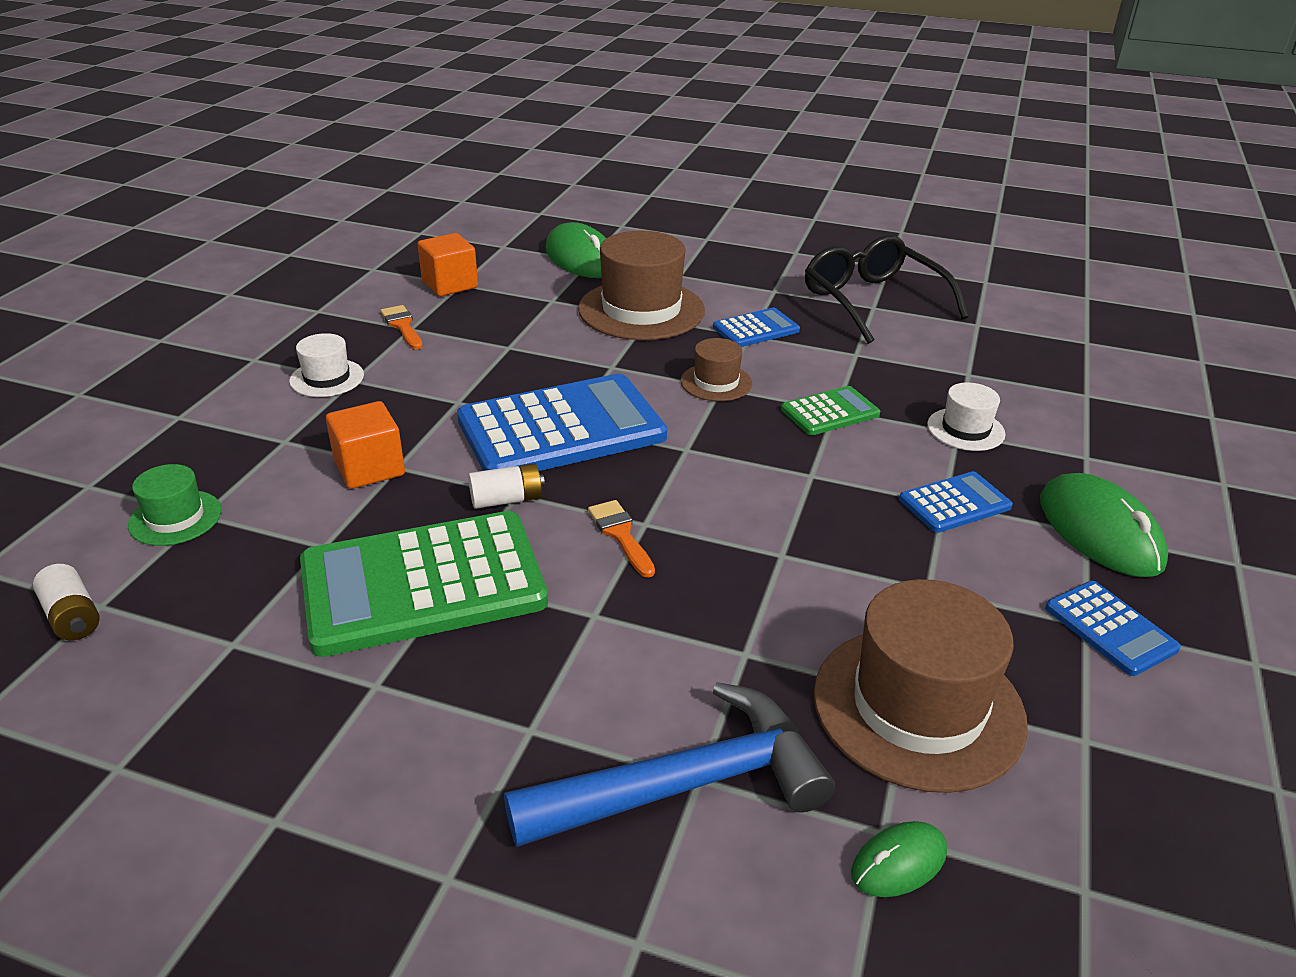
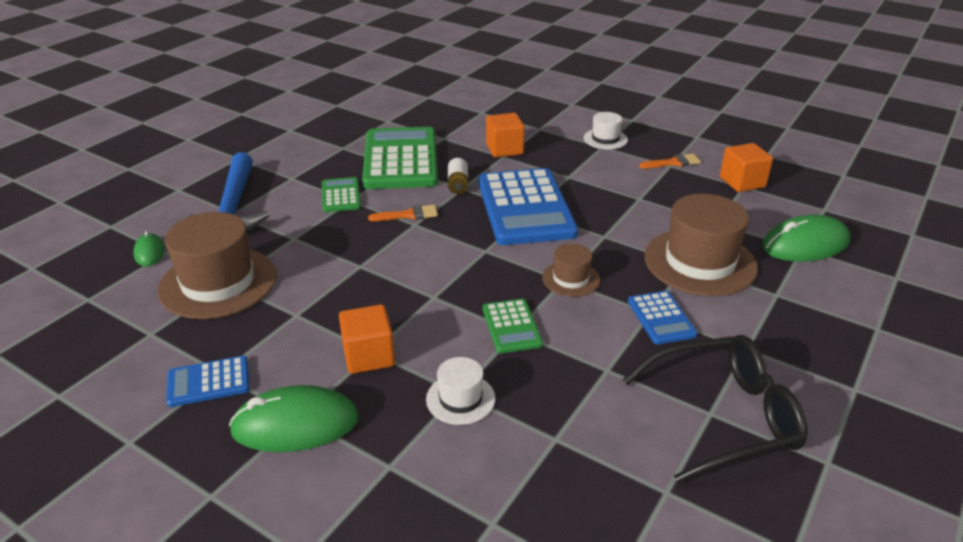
camera: 105 degrees right, 0 degrees up
white battery [33,564,100,640] -> none
green hat [128,464,222,546] -> none
blue calculator [899,471,1013,533] -> orange cube [339,304,395,374]
none -> green calculator [322,177,361,212]

